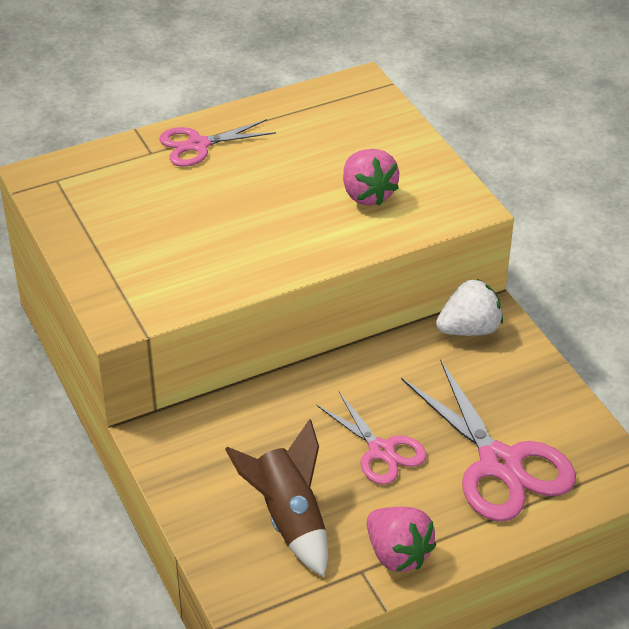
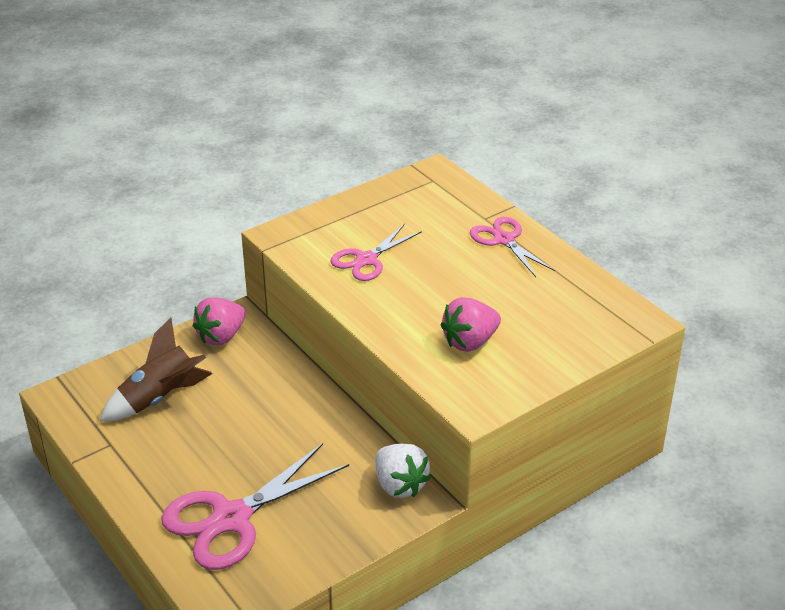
camera: 80 degrees right, 5 degrees down
pink scissors [316,392,427,485] -> pink scissors moved to [331,224,422,281]
pink strawberry [367,507,436,572] -> pink strawberry moved to [193,297,246,345]

